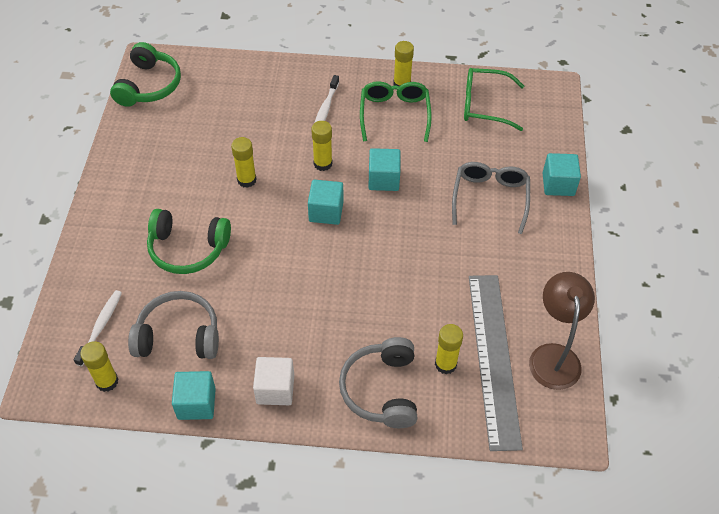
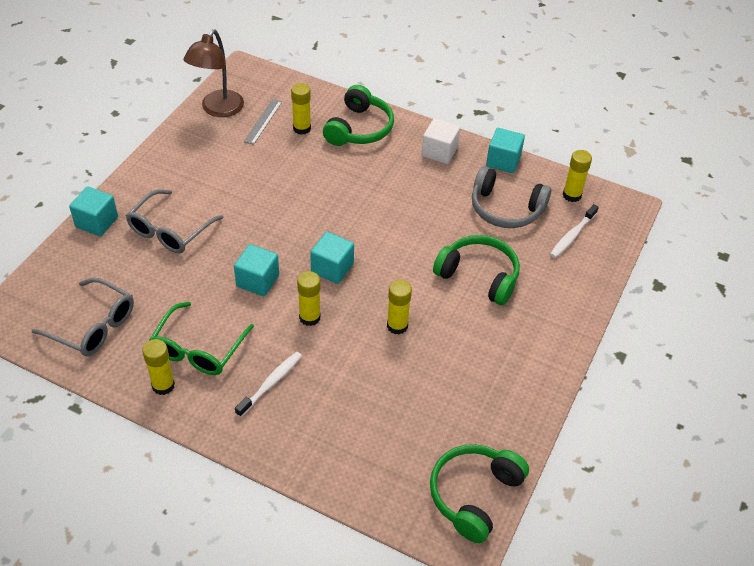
camera: 160 degrees left, 5 degrees down
grey headphones [339,337,417,428] -> green headphones [323,85,394,146]
green glasses [464,68,524,131] -> grey glasses [31,278,134,356]
grey ruler [469,275,523,451] -> grey ruler [244,99,282,145], size x0.43

